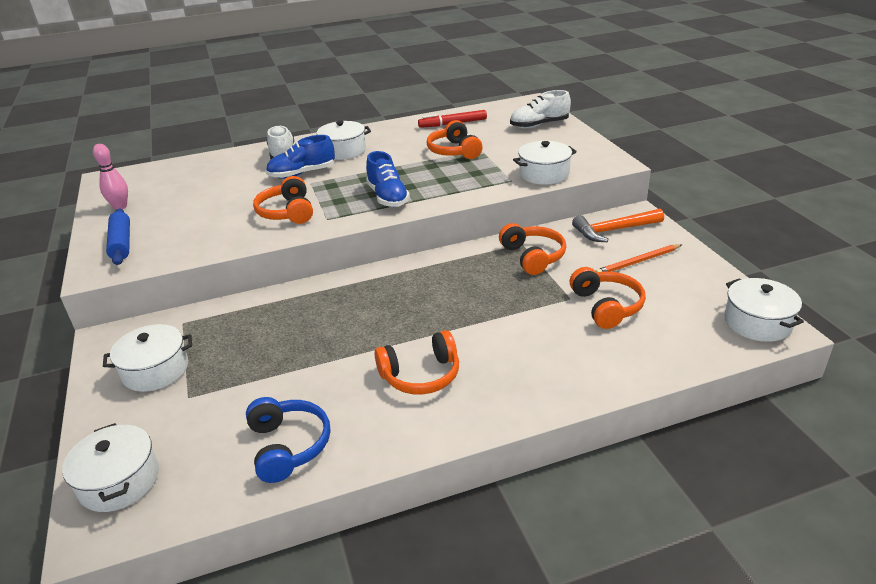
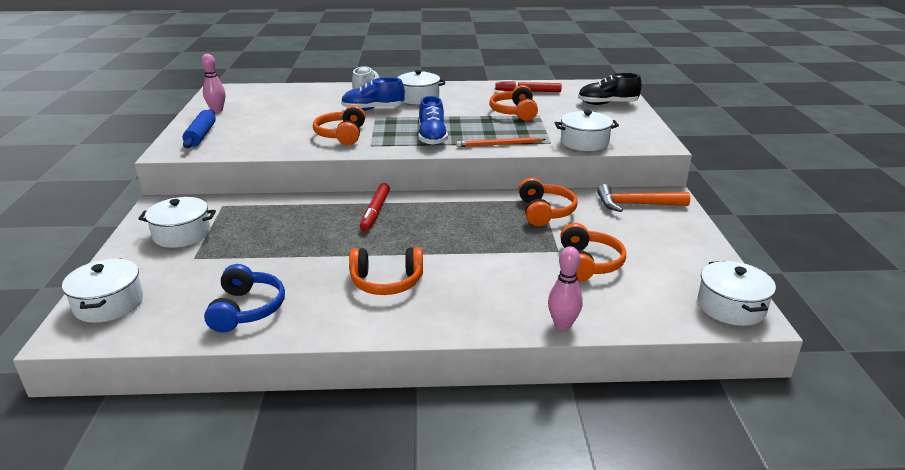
camera: 15 degrees right, 5 degrees down
white shoe [510,90,571,128] -> black shoe [578,73,642,105]
orange pencil [595,244,681,272] -> orange pencil moved to [456,137,546,147]
none -> red marker [360,183,390,231]
none -> pink bowling pin [548,246,583,330]

